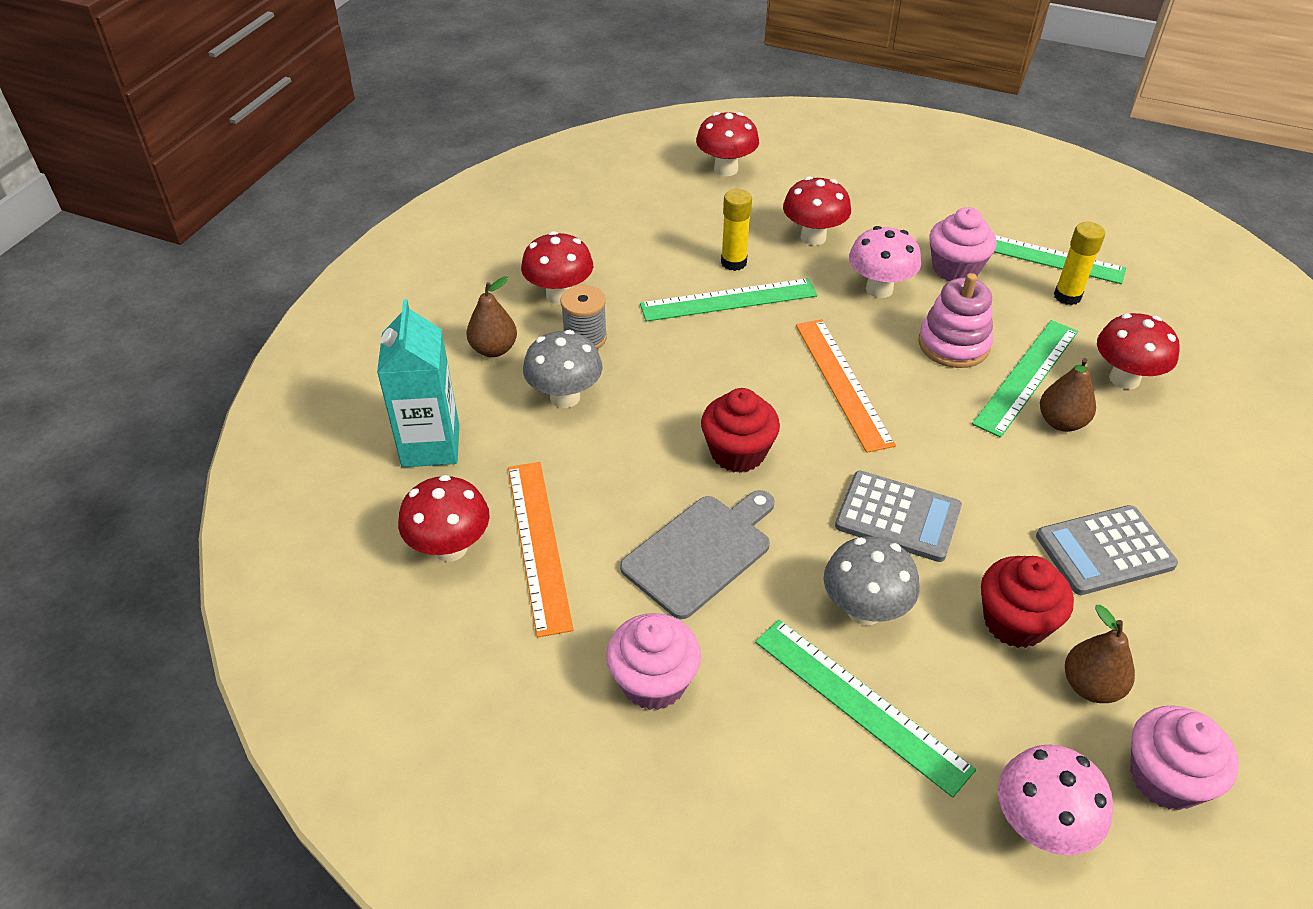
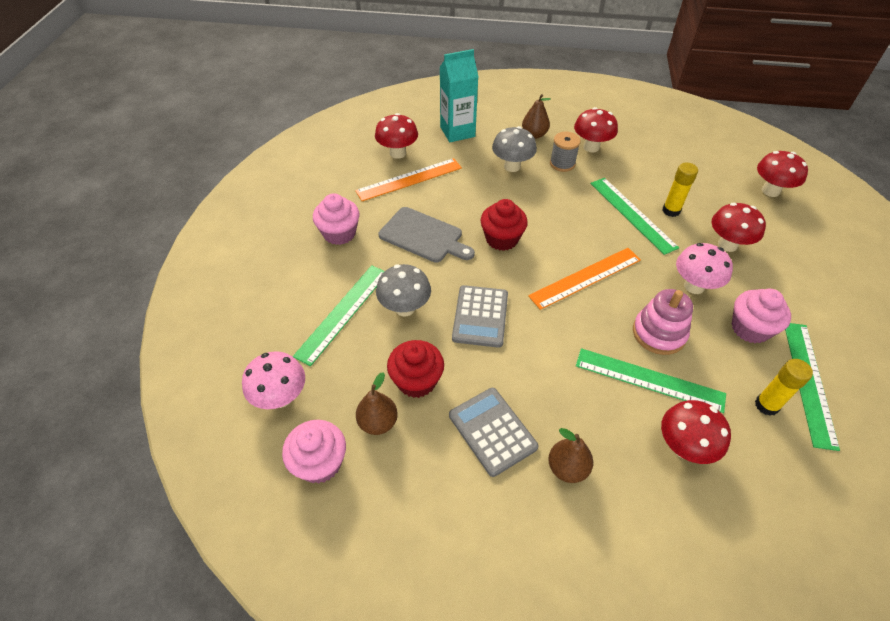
camera: 75 degrees right, 5 degrees up
brown pear [1040,358,1096,432] -> brown pear moved to [548,428,593,483]

